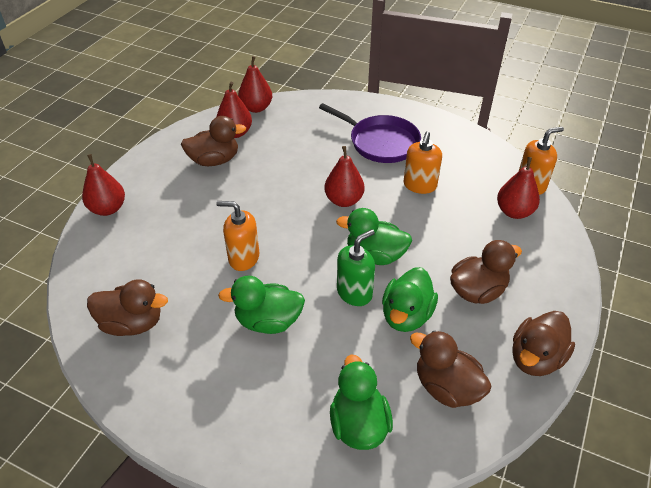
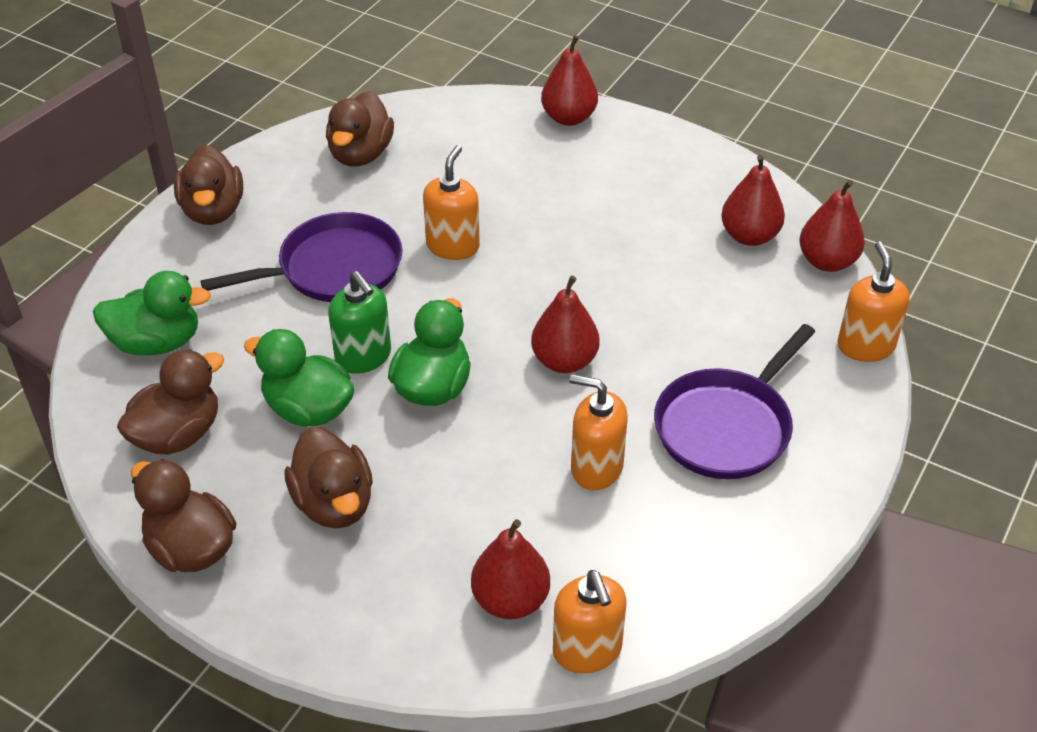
camera: 95 degrees right, 0 degrees up
brown duck [181,116,246,166] -> brown duck moved to [174,145,243,225]
green duck [218,275,305,334] -> purple pan [200,212,403,302]
none -> orange soap dispenser [837,241,910,362]

